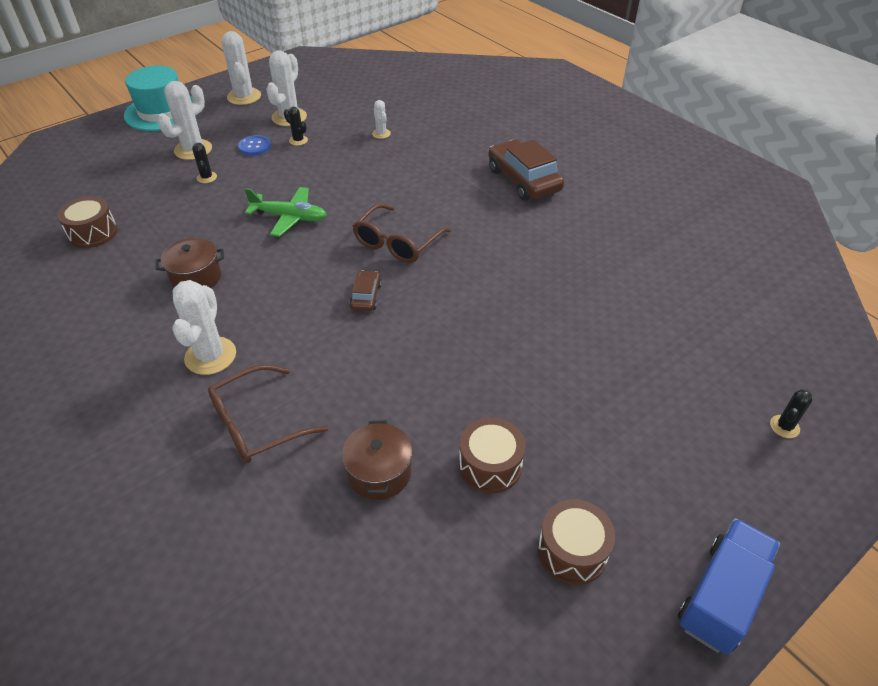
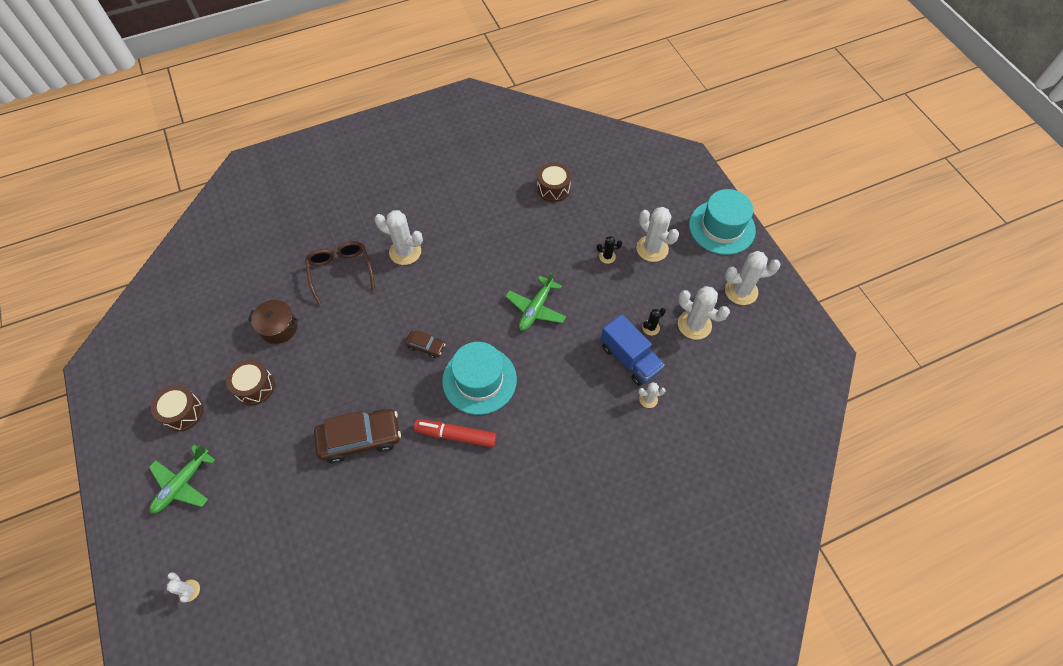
camera: 105 degrees right, 15 degrees up
brown pot [156,238,224,288] -> none
blue button [238,135,271,156] -> none
brown glasses [353,203,451,263] -> turquoise hat [442,342,517,415]
brown car [489,139,564,201] -> brown car moved to [314,409,401,463]
blue truck [678,518,780,655] -> blue truck moved to [601,314,665,386]
black cactus [770,389,812,438] -> white cactus [167,572,200,602]
none -> green plane [149,444,215,513]
none -> red marker [414,419,497,448]

